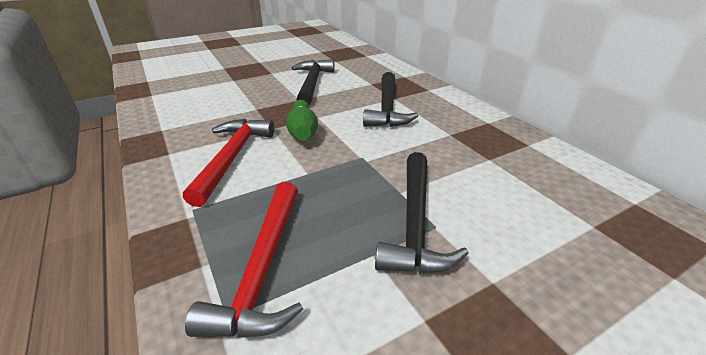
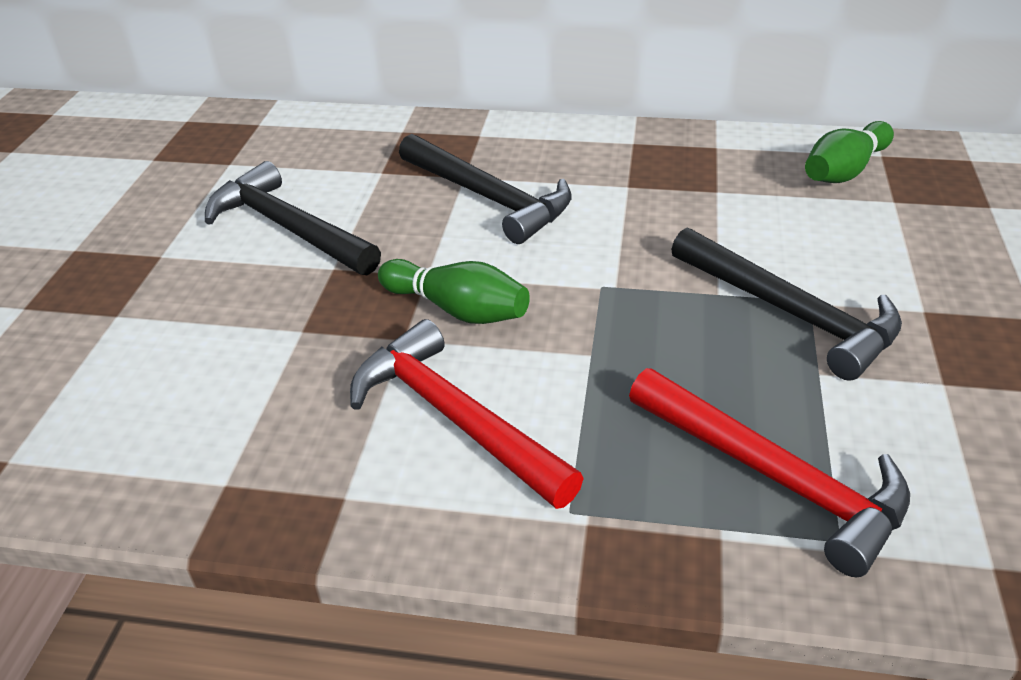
camera: 50 degrees left, 5 degrees up
none -> green bowling pin [805,121,894,183]

